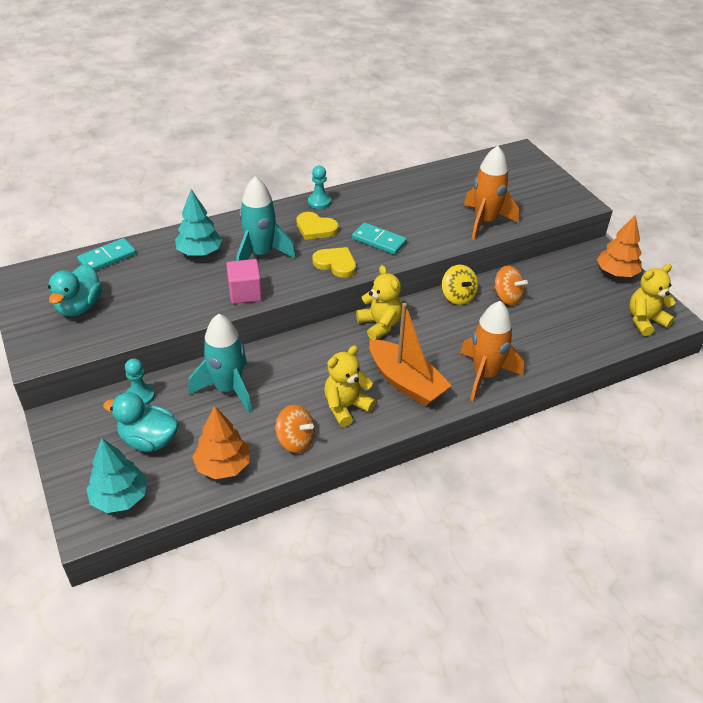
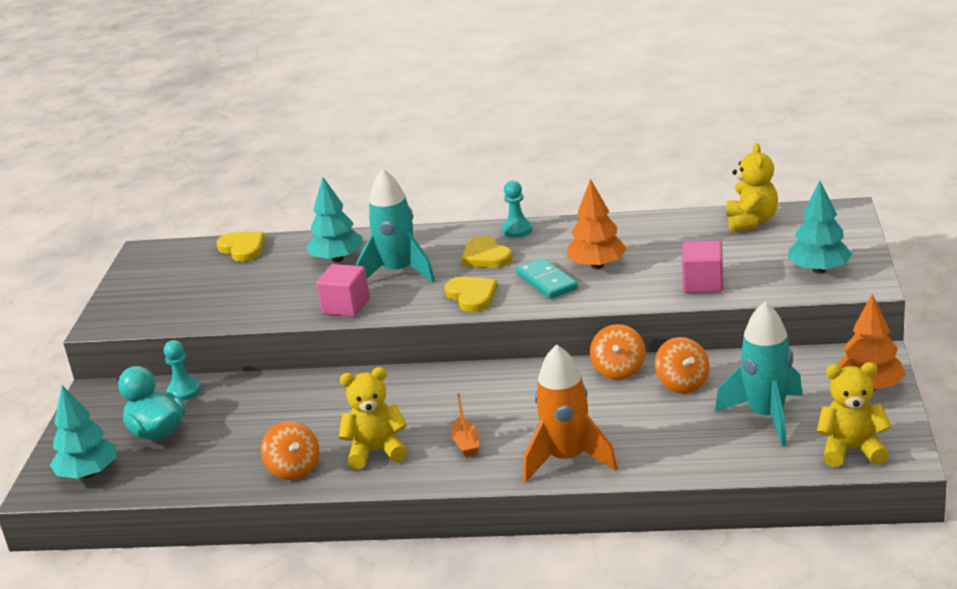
camera: 35 degrees right, 15 degrees down
turquoise duck [48,264,103,316] -> none
turquoise domino [77,238,136,271] -> yellow heart [217,232,265,262]
turquoise rocket [188,314,252,413] -> turquoise rocket moved to [715,302,803,446]
orange tree [192,405,250,479] -> orange tree moved to [567,179,627,269]
yellow teddy bear [356,265,402,340] -> yellow teddy bear moved to [726,143,778,233]
orange boat [369,303,452,407] -> orange boat [451,393,479,457], size x0.45
yellow spinning top [442,265,478,305] -> orange spinning top [590,324,646,380]
orange rocket [464,146,519,240] -> pink cube [682,241,723,293]
none -> turquoise tree [789,180,852,274]

